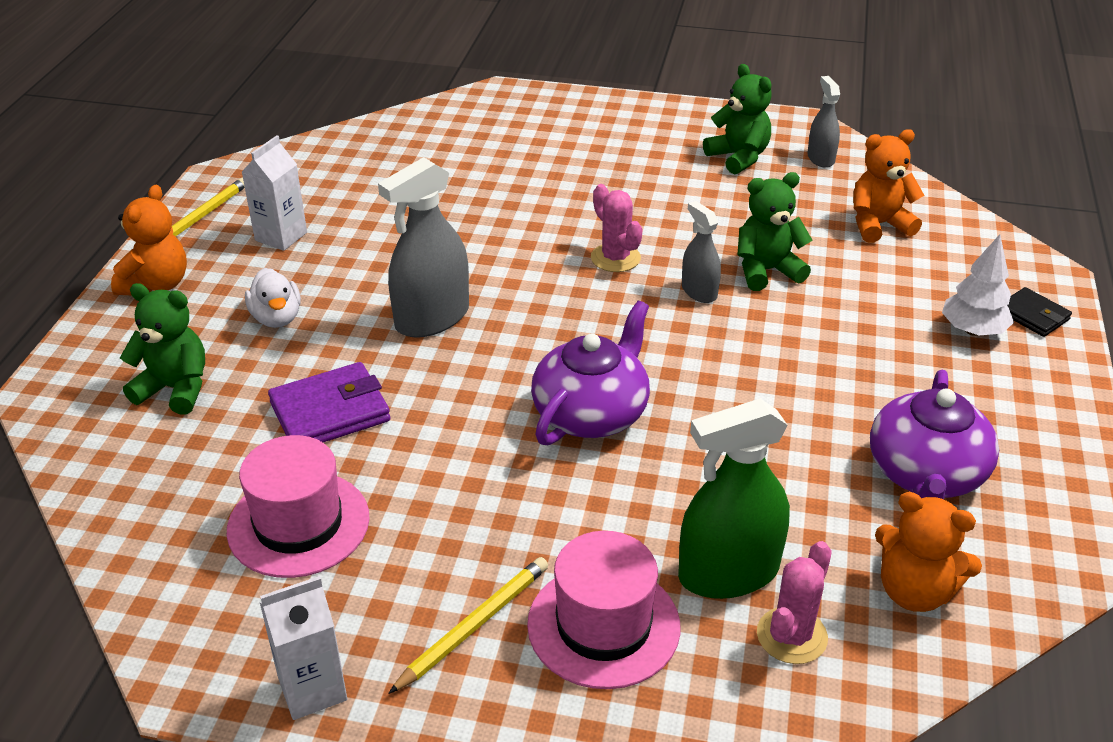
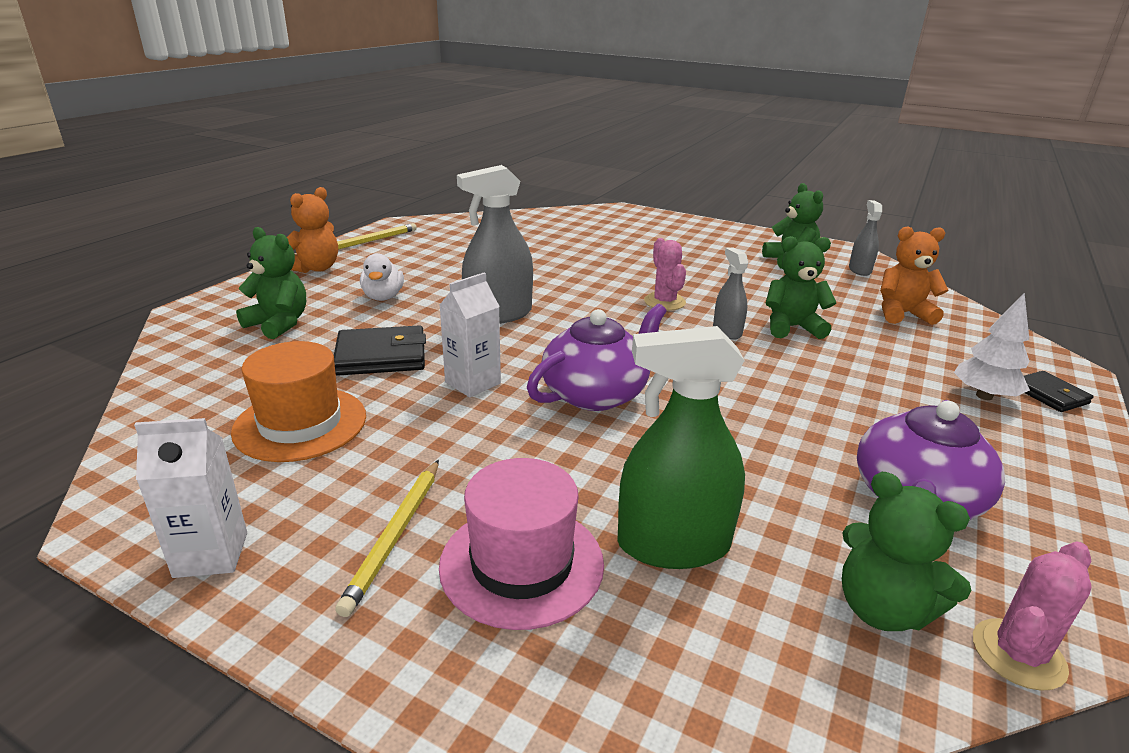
camera: 15 degrees right, 10 degrees down
pink hat [227,435,370,578] -> orange hat [231,341,366,462]
white carton [242,135,307,251] -> white carton moved to [440,272,501,397]
purple wallet [268,362,390,442] -> black wallet [334,325,426,376]
yellow pencil [388,557,548,694] -> yellow pencil turned 135 degrees clockwise [335,460,439,617]
pink cactus [757,541,832,664] -> pink cactus moved to [973,541,1092,691]
orange teddy bear [875,492,982,612] -> green teddy bear [842,472,971,631]

